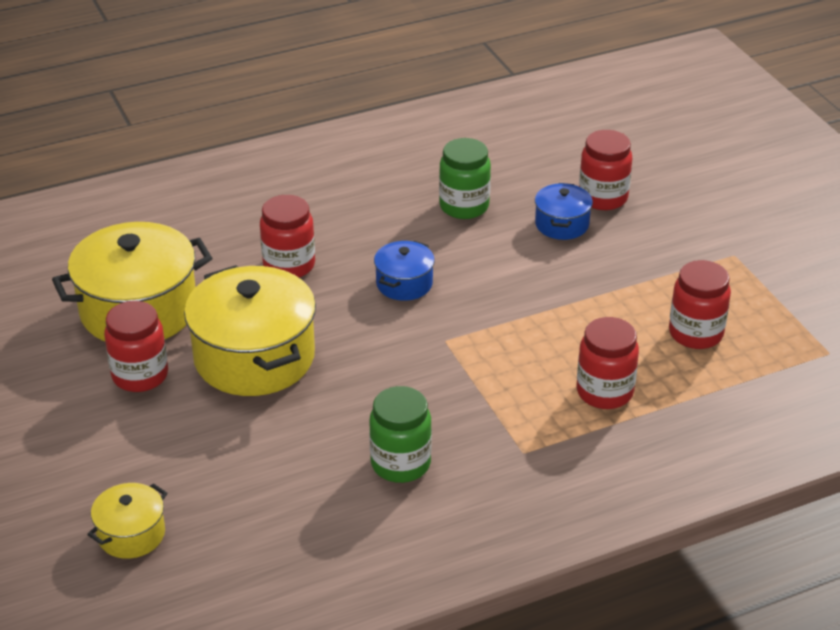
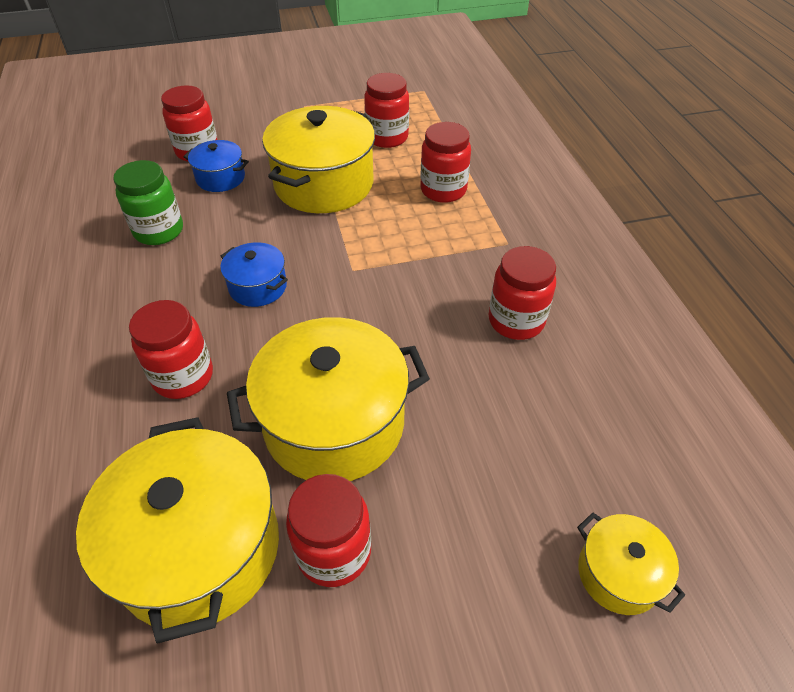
camera: 80 degrees left, 10 degrees up
green jar [369,386,432,483] -> red jar [489,246,556,340]
none -> yellow pot [262,106,375,213]

